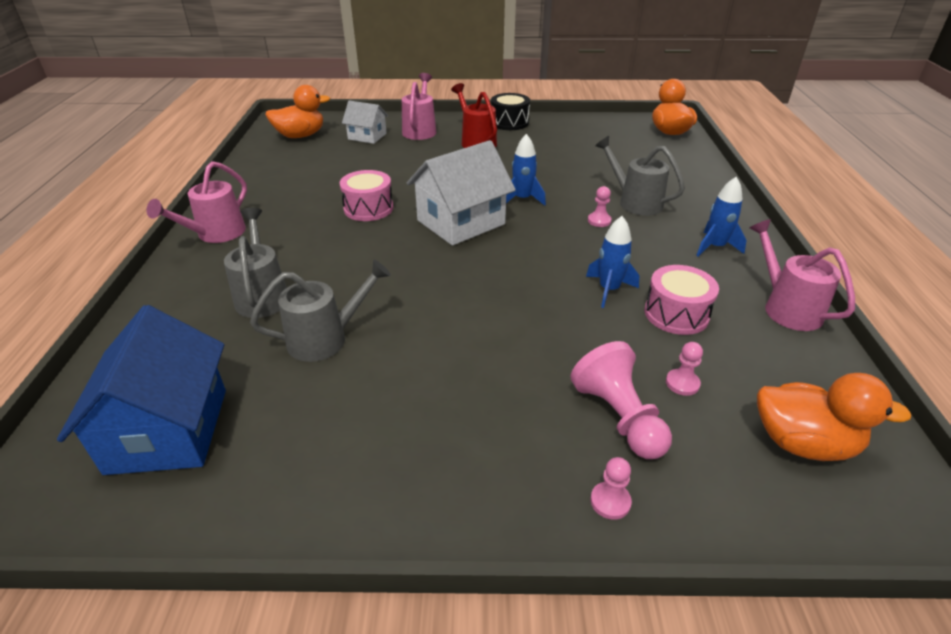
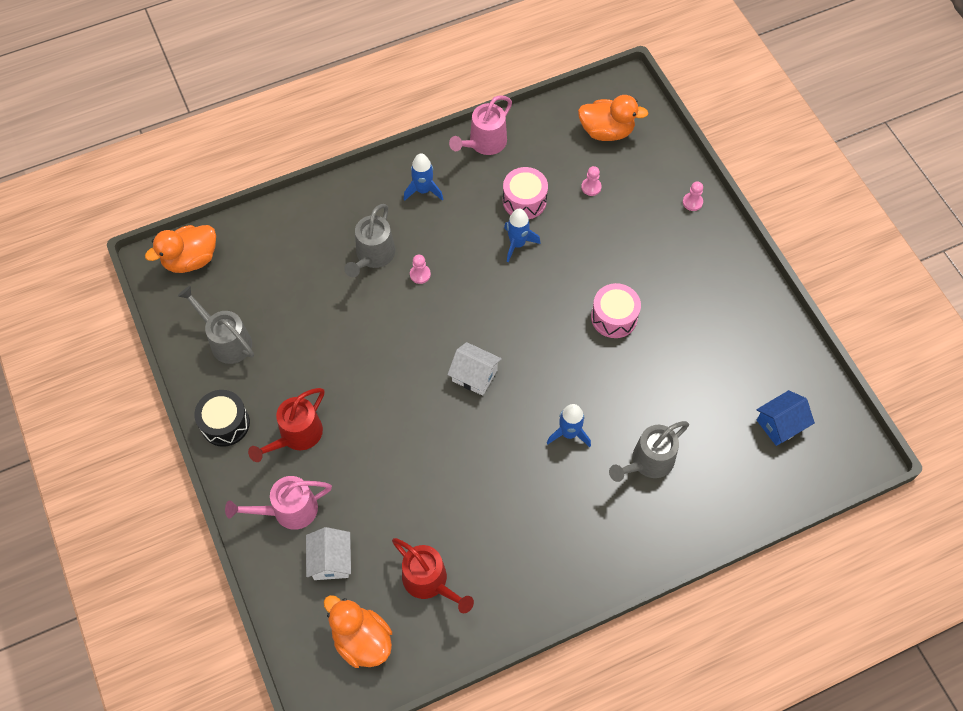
camera: 115 degrees left, 25 degrees up
blue house [57,305,226,475] -> blue house [756,390,815,446], size x0.57
pink watering can [147,161,247,243] -> none
grey watering can [250,260,391,362] -> grey watering can moved to [178,286,254,364]
pink drum [340,170,393,221] -> pink drum moved to [591,283,641,338]
white house [407,140,515,246] -> white house [447,342,502,396], size x0.57
blue rocket [506,134,546,206] -> blue rocket moved to [547,404,591,447]
pink pawn [571,341,672,459] -> none
orange duck [757,373,911,461] -> orange duck turned 105 degrees clockwise [578,95,649,141]
none -> red watering can [392,538,474,613]

